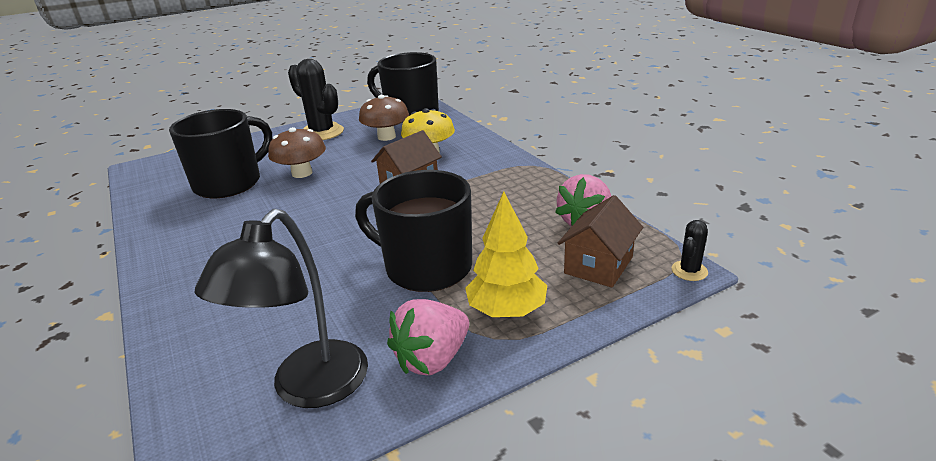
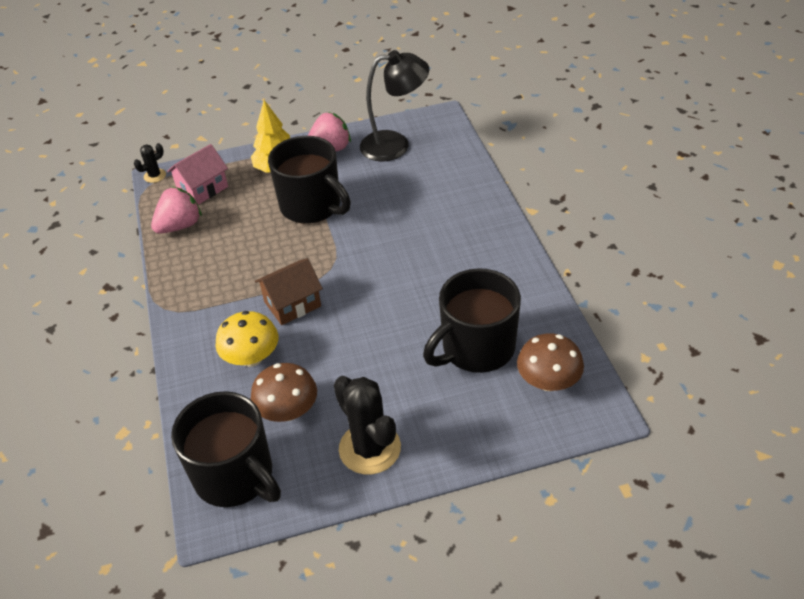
camera: 165 degrees left, 15 degrees up
black lamp [195,209,368,408] -> black lamp turned 45 degrees clockwise [360,50,429,162]
brown mushroom [268,127,326,178] -> brown mushroom moved to [517,333,584,391]
brown house [558,195,643,288] -> pink house [167,144,228,205]

